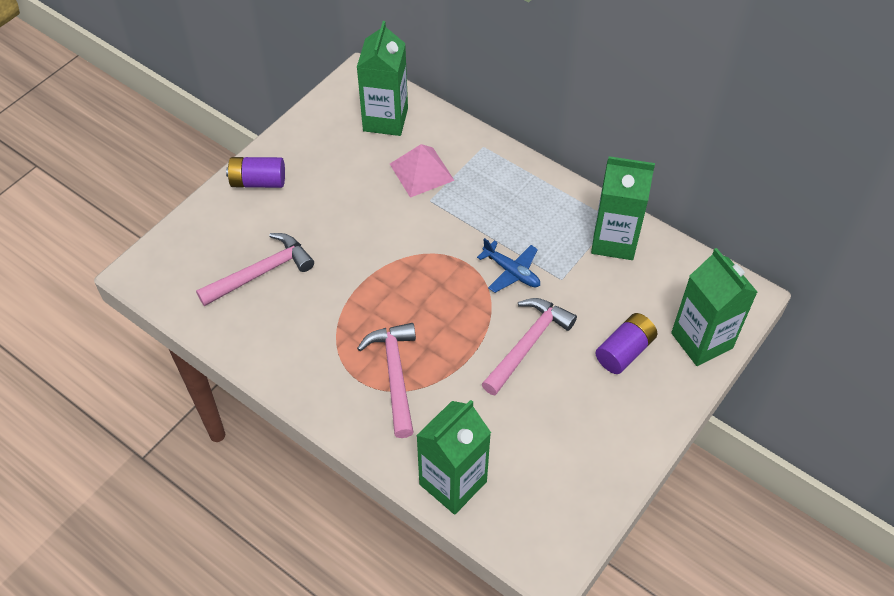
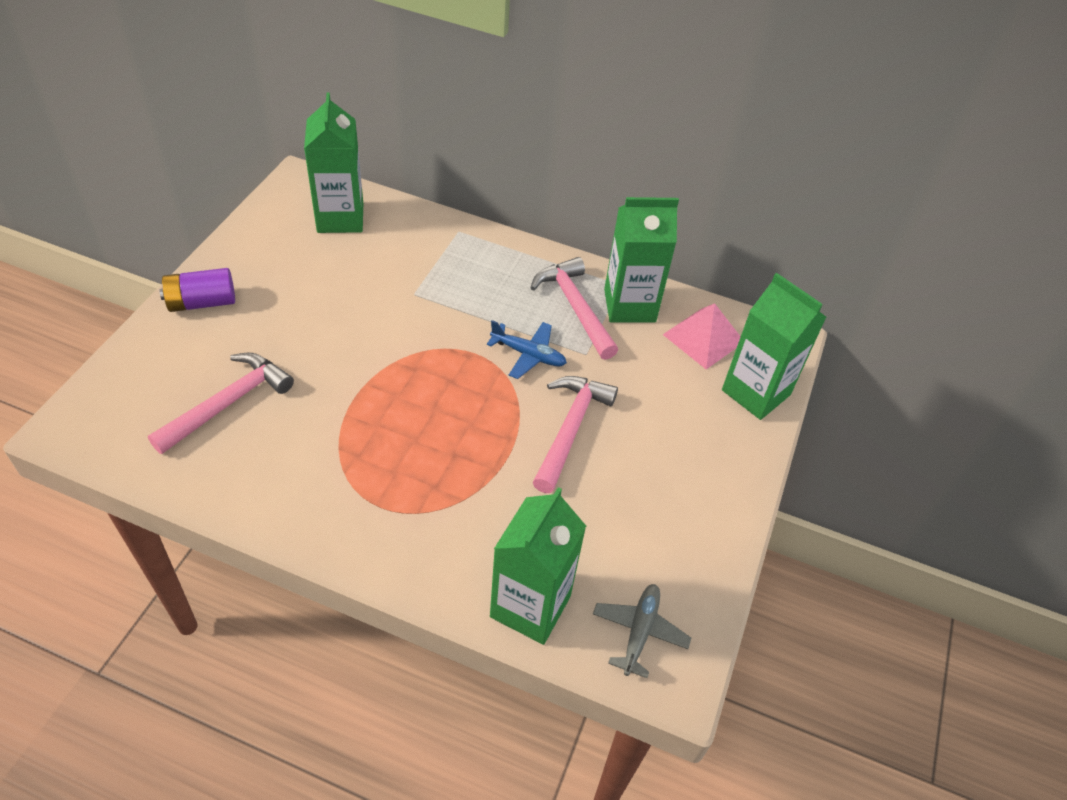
camera: 20 degrees left, 5 degrees down
pink hammer [357,323,416,438] -> pink hammer moved to [531,257,618,360]
pink pyramid [390,144,455,198] -> pink pyramid moved to [663,303,741,369]
purple battery [596,313,657,374] -> none
none -> grey plane [593,584,691,678]

